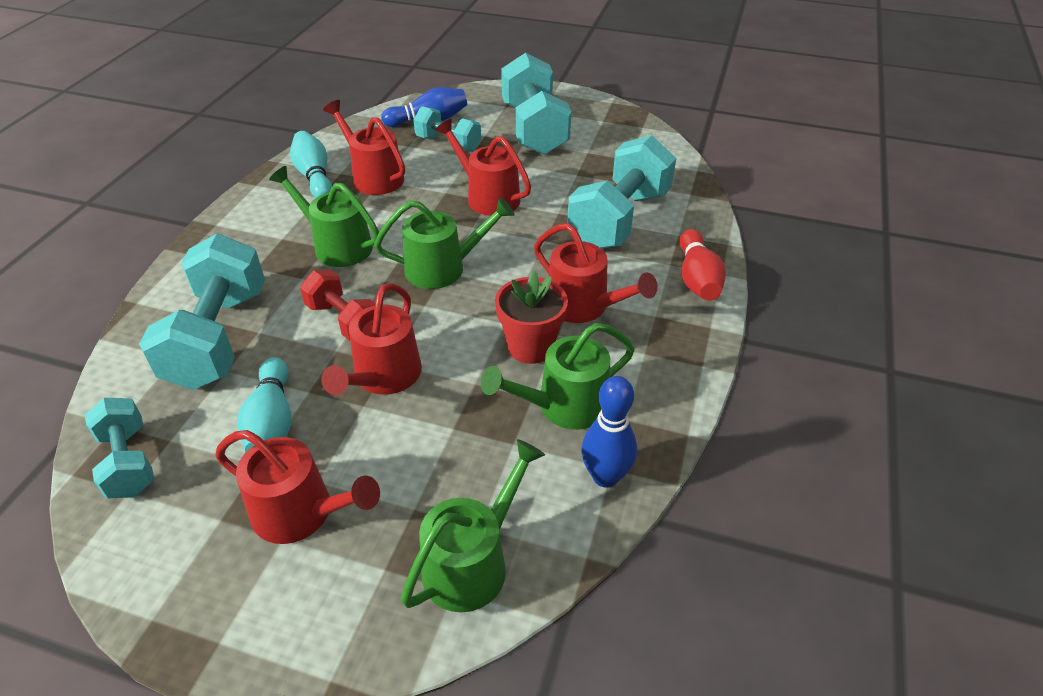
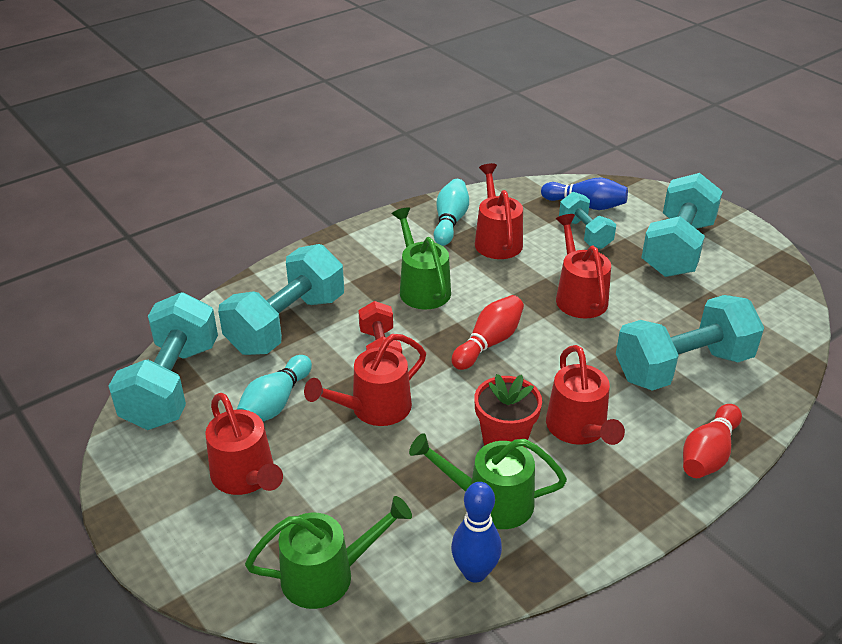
camera: 35 degrees right, 5 degrees down
turquoise dumbbell [85,398,154,498] -> turquoise dumbbell [109,292,218,430], size x1.77
green watering can [374,197,514,289] -> red bowling pin [451,295,524,370]

